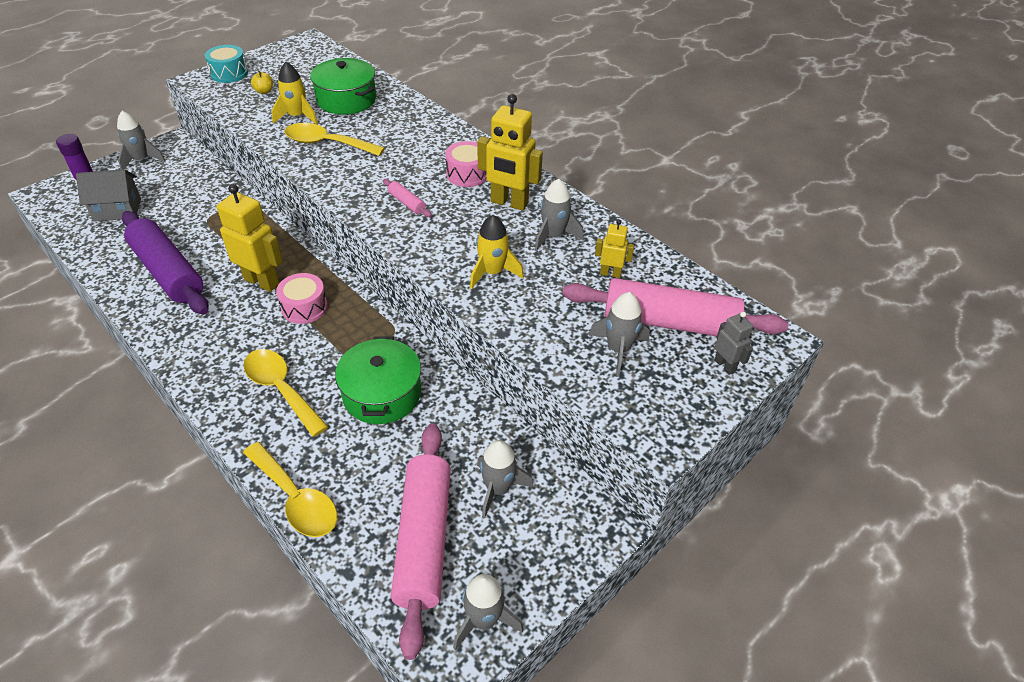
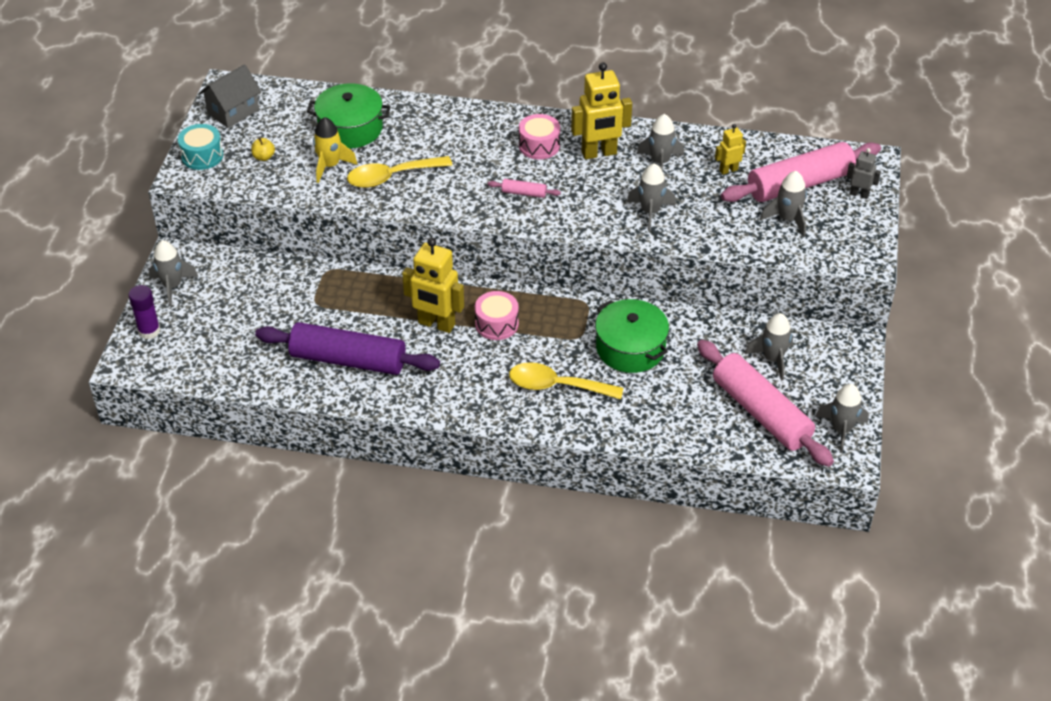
camera: 35 degrees left, 0 degrees up
grey house [76,169,141,222] -> grey house moved to [199,64,261,128]
yellow robot [217,184,283,292] -> yellow robot turned 150 degrees counterclockwise [402,238,464,333]
yellow spoon [243,442,337,537] -> none
yellow rocket [470,215,524,289] -> grey rocket [627,163,676,231]

